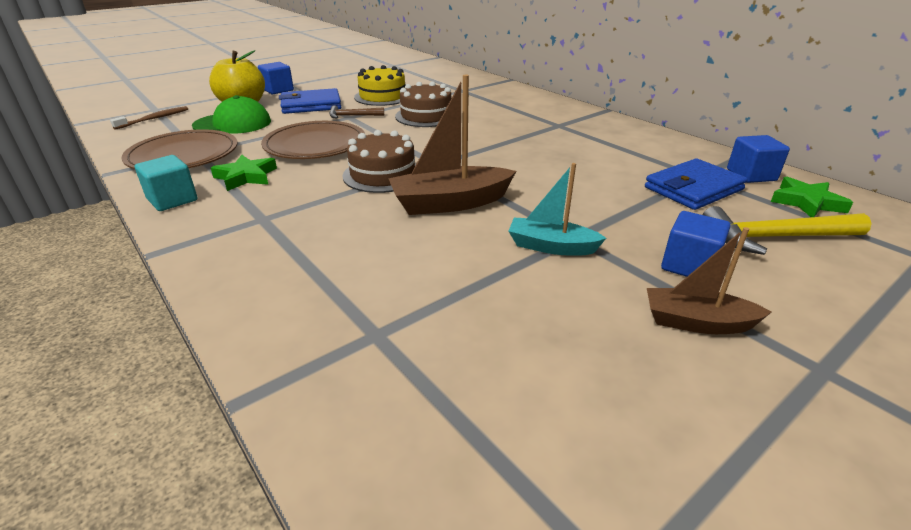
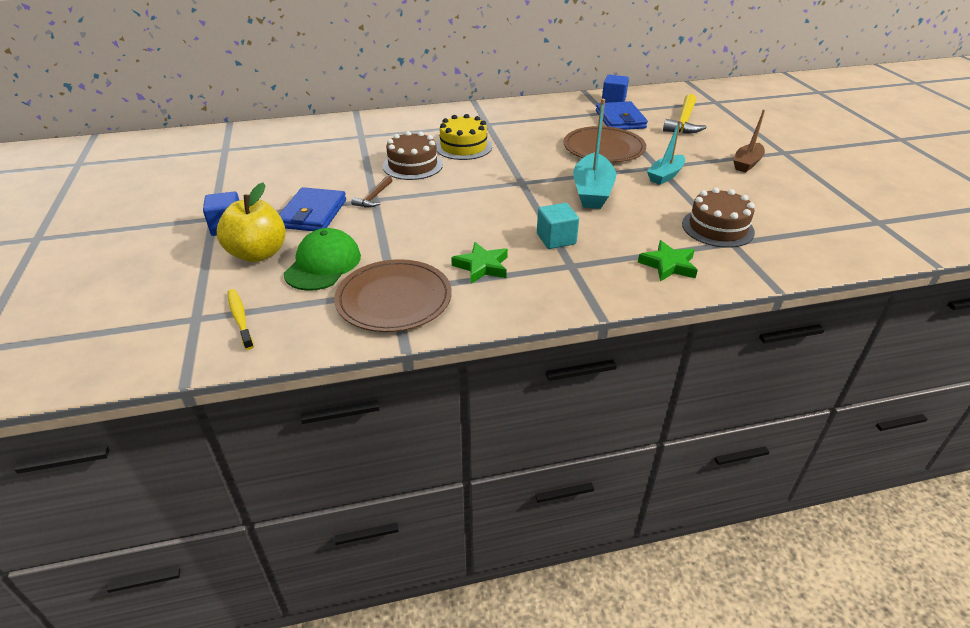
camera: 65 degrees left, 5 degrees up
brown toothbrush [110,106,188,130] -> yellow toothbrush [228,289,254,350]
turquoise cube [135,155,197,211] -> turquoise cube moved to [537,203,579,249]
brown plate [261,121,365,159] -> brown plate moved to [563,126,646,163]
brown cake [342,130,416,193] -> brown cake moved to [682,188,755,248]
yellow cake [354,65,405,106] -> yellow cake moved to [436,114,492,160]
brown boat [388,75,516,215] -> turquoise boat [573,99,616,209]
blue cube [661,211,731,277] -> none
green star [771,177,853,217] -> green star moved to [638,240,698,281]

